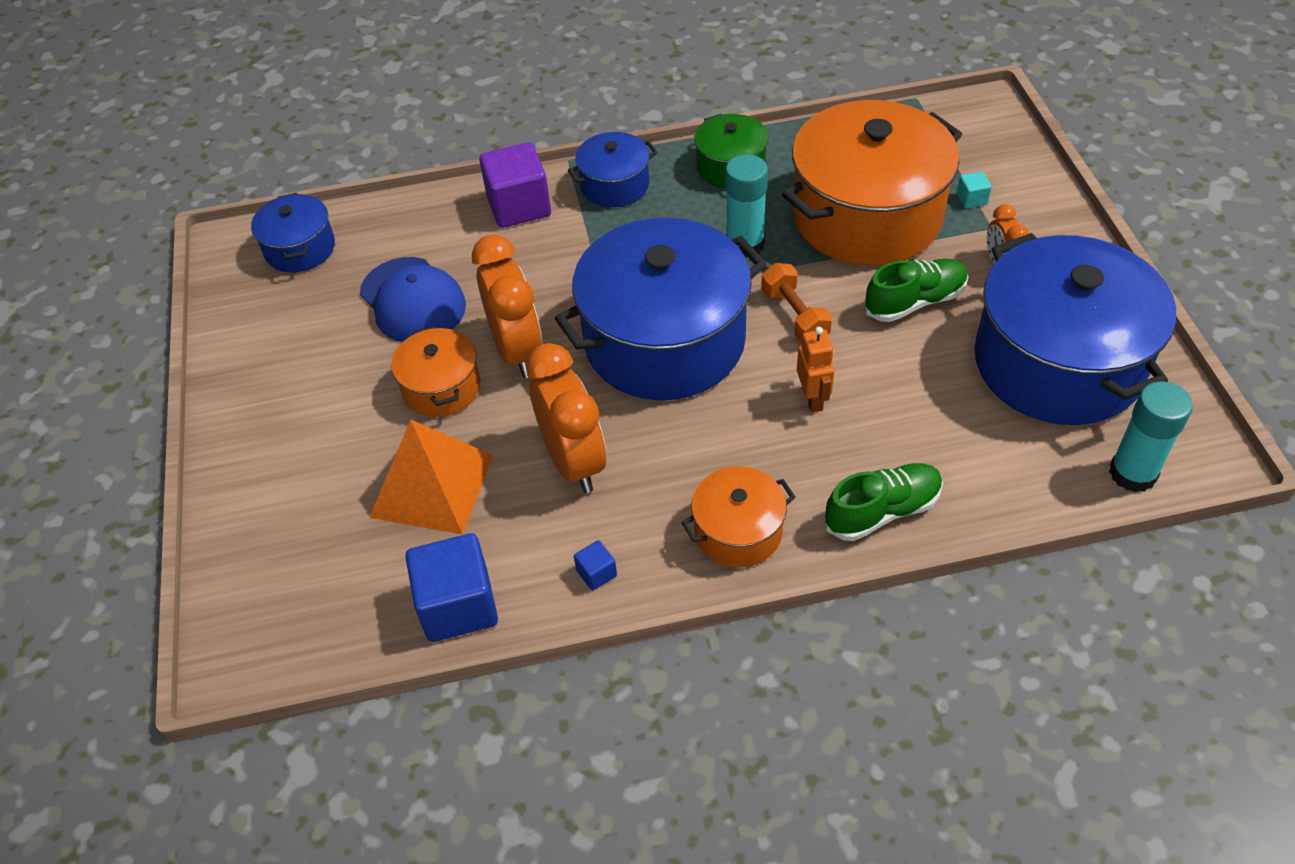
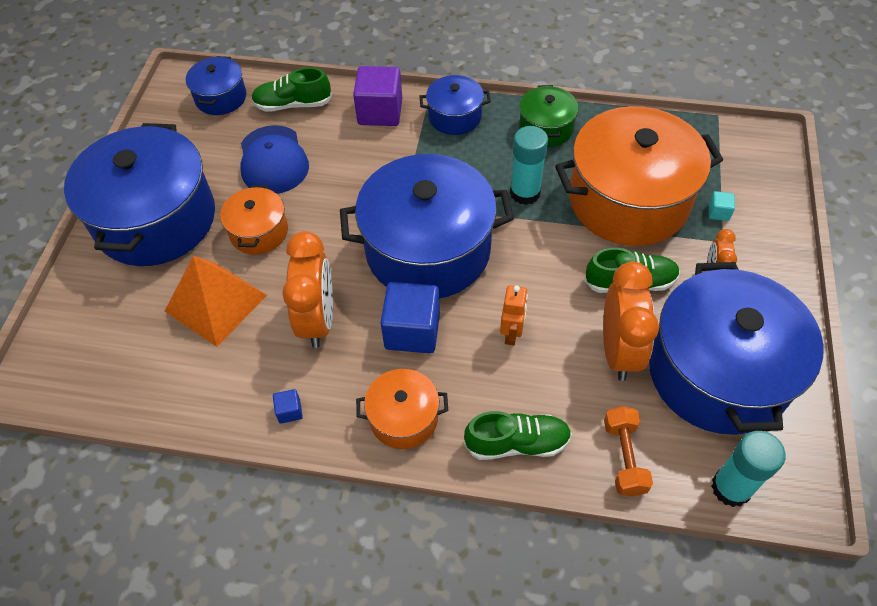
camera: 20 degrees right, 5 degrees up
blue cube [405,533,498,642] -> blue cube moved to [380,282,440,353]
orange clock [472,234,543,378] -> orange clock moved to [603,262,659,381]
orange dumbbell [761,263,832,342] -> orange dumbbell moved to [604,406,653,497]
none -> blue pot [64,123,215,266]
none -> green shoe [251,67,332,112]

